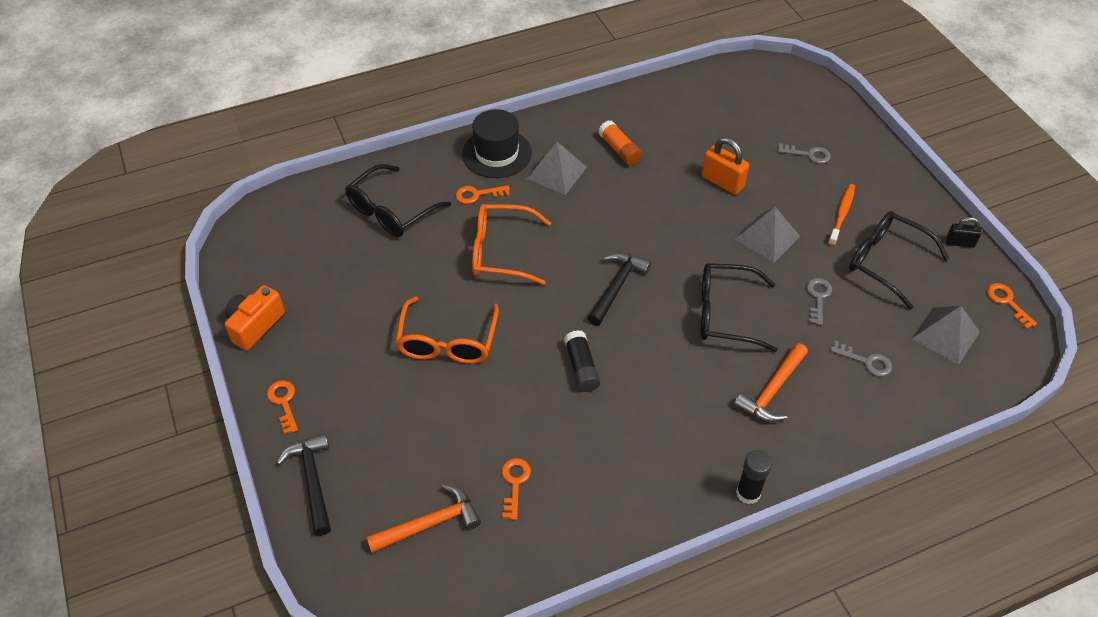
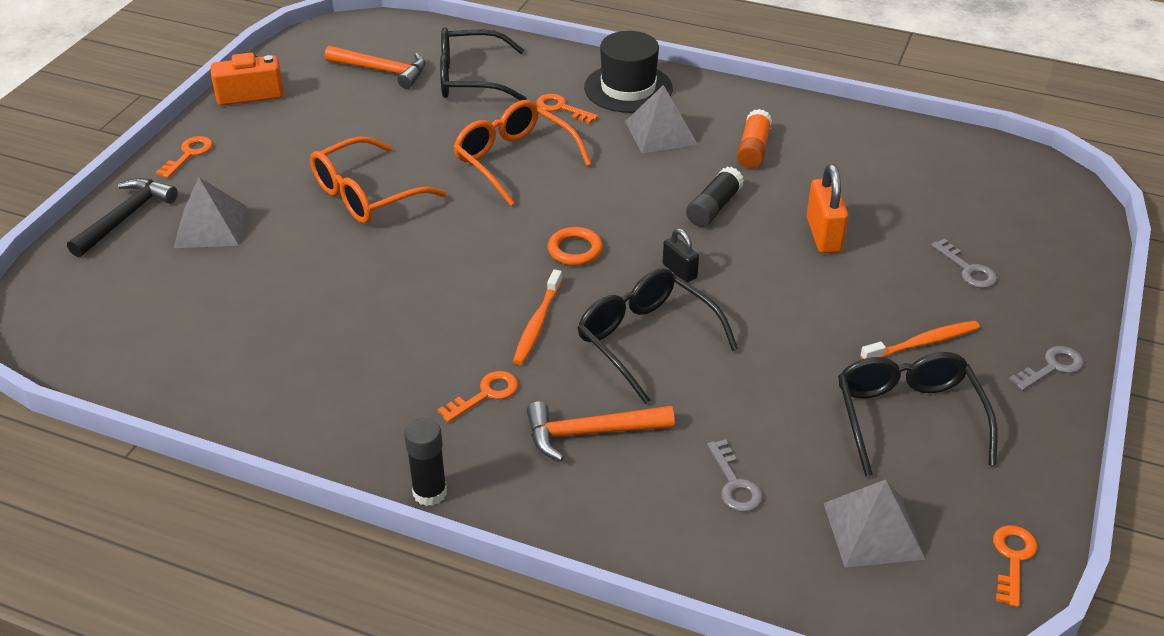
camera: 45 degrees right, 10 degrees down
orange hammer [366,484,481,553] -> orange hammer moved to [325,46,426,89]
orange key [502,458,531,520] -> orange key moved to [438,371,518,422]
black glue stick [564,330,600,392] -> black glue stick moved to [686,167,744,227]
black hammer [588,252,651,326] -> orange ring [548,227,603,266]
grey pyramid [735,207,800,263] -> grey pyramid moved to [174,177,247,248]
grey key [806,278,832,325] -> grey key moved to [1009,346,1084,391]
black padlock [946,217,982,248] -> black padlock moved to [663,228,699,283]
none -> orange toothbrush [513,269,562,365]

